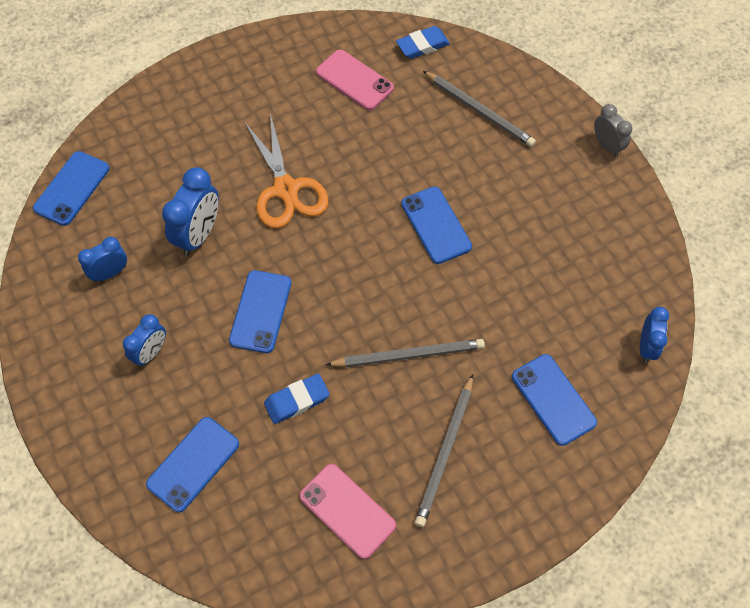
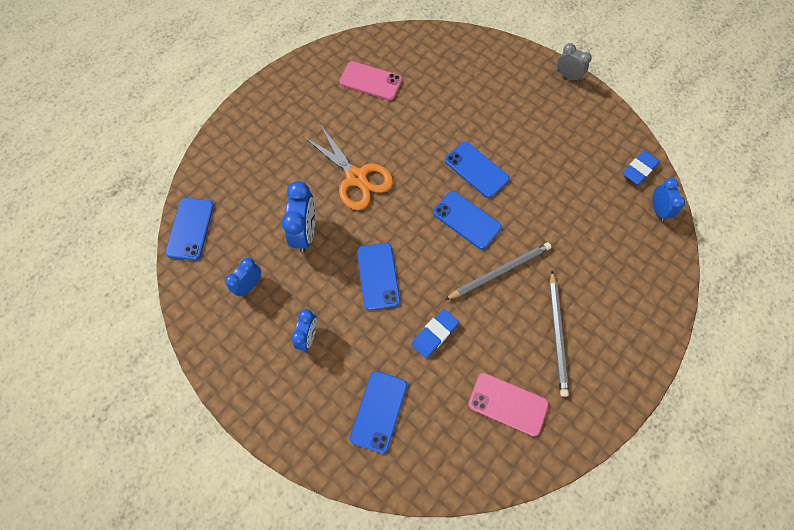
camera: 20 degrees left, 5 degrees up
blue eraser [396,26,450,59] -> blue eraser moved to [622,150,660,185]
grey pencil [423,71,536,147] -> none
blue phone [512,354,597,446] -> blue phone moved to [433,191,501,249]

